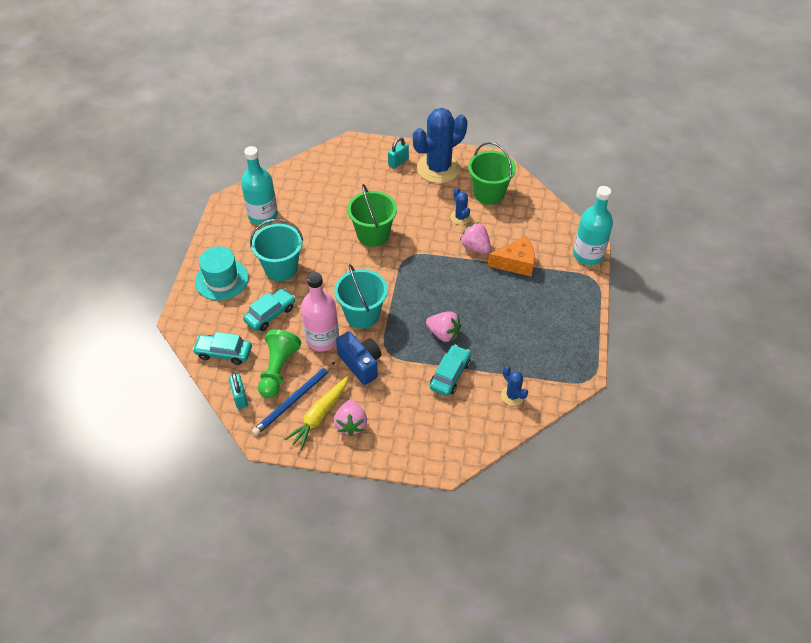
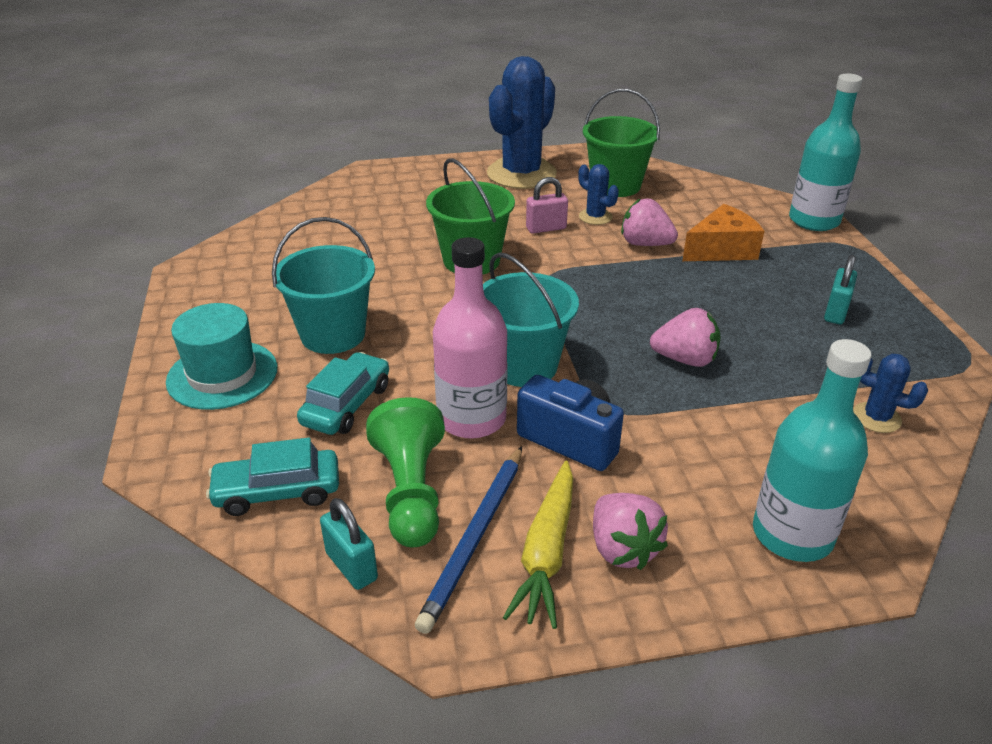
camera: 20 degrees left, 15 degrees down
turquoise bottle [241,146,278,225] -> turquoise bottle moved to [753,339,872,562]
turquoise padlock [388,137,409,169] -> turquoise padlock moved to [824,255,857,324]
turquoise car [430,344,471,396] -> none
none -> pink padlock [526,177,568,234]

